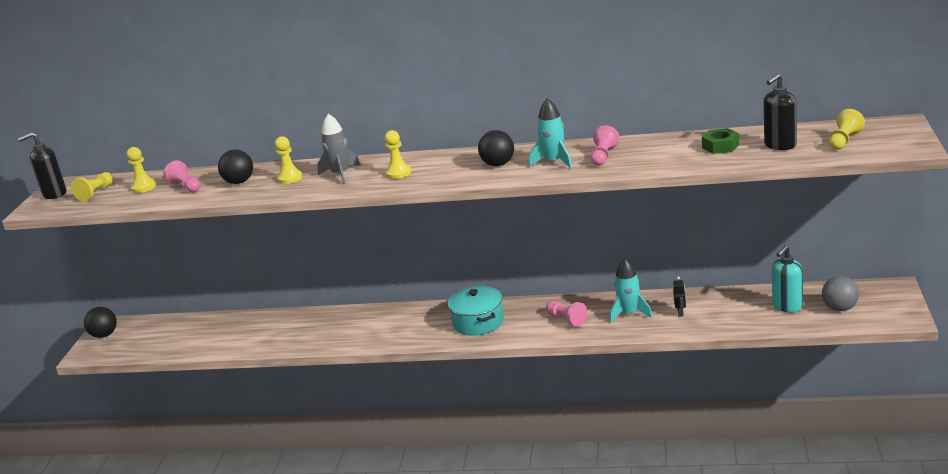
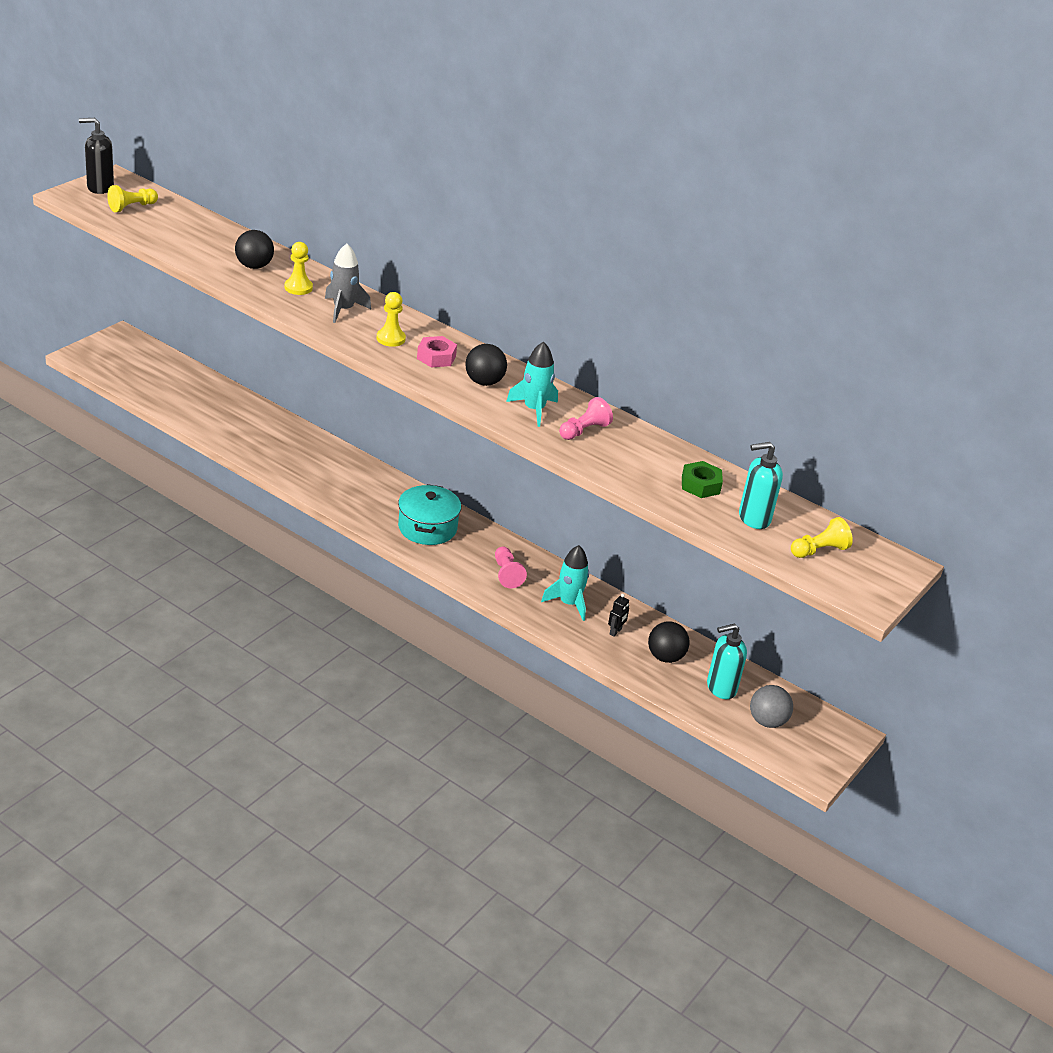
camera: 20 degrees right, 10 degrees up
black ball [84,307,117,338] -> black ball moved to [648,622,690,663]
yellow pawn [127,147,156,193] -> none
pink pawn [164,160,200,193] -> none
black soap dispenser [764,73,797,150] -> turquoise soap dispenser [739,442,783,529]
none -> pink nut [417,336,457,367]

